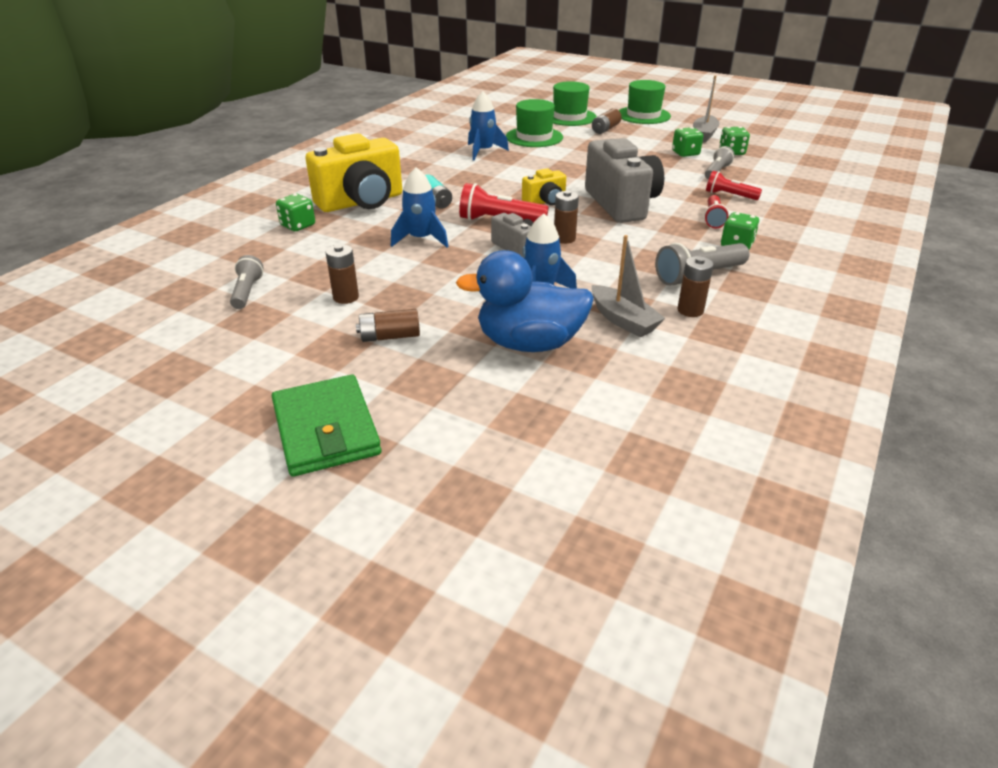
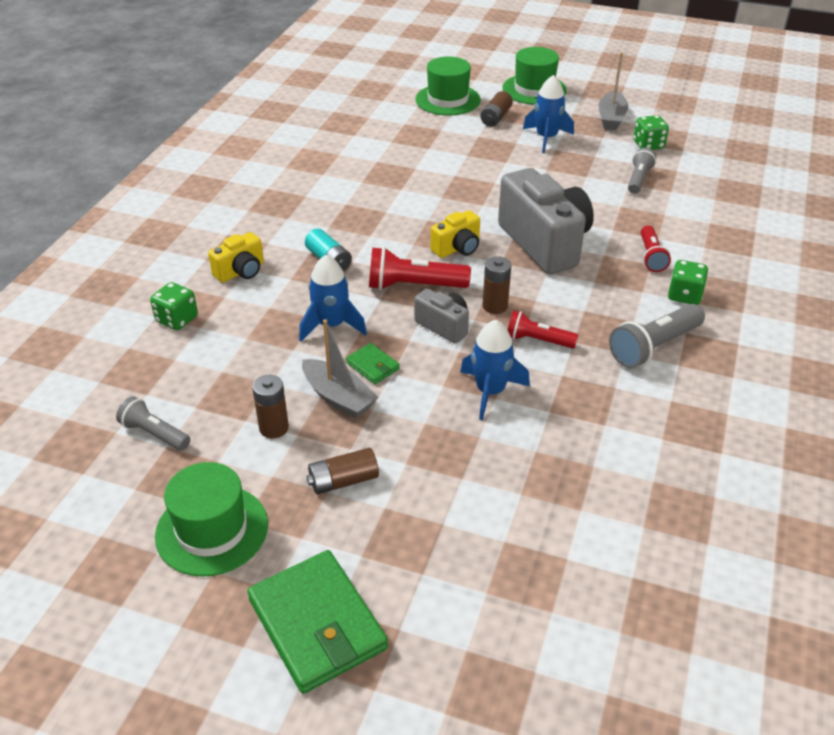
camera: 10 degrees left, 5 degrees up
grey flashlight [230,255,263,309] -> grey flashlight turned 45 degrees counterclockwise [116,396,191,451]
yellow camera [305,133,402,212] -> yellow camera [208,232,264,283], size x0.50
blue duck [456,250,594,352] -> none
blue rocket [468,91,509,160] -> blue rocket moved to [523,75,574,153]
green hat [506,99,563,147] -> green hat moved to [155,462,268,577]
grey boat [592,235,665,337] -> grey boat moved to [302,319,378,418]
green dice [672,127,703,157] -> none
brown battery [677,256,714,317] -> none
red flashlight [706,171,762,200] -> red flashlight moved to [507,310,578,349]
none -> green wallet [346,343,400,384]

